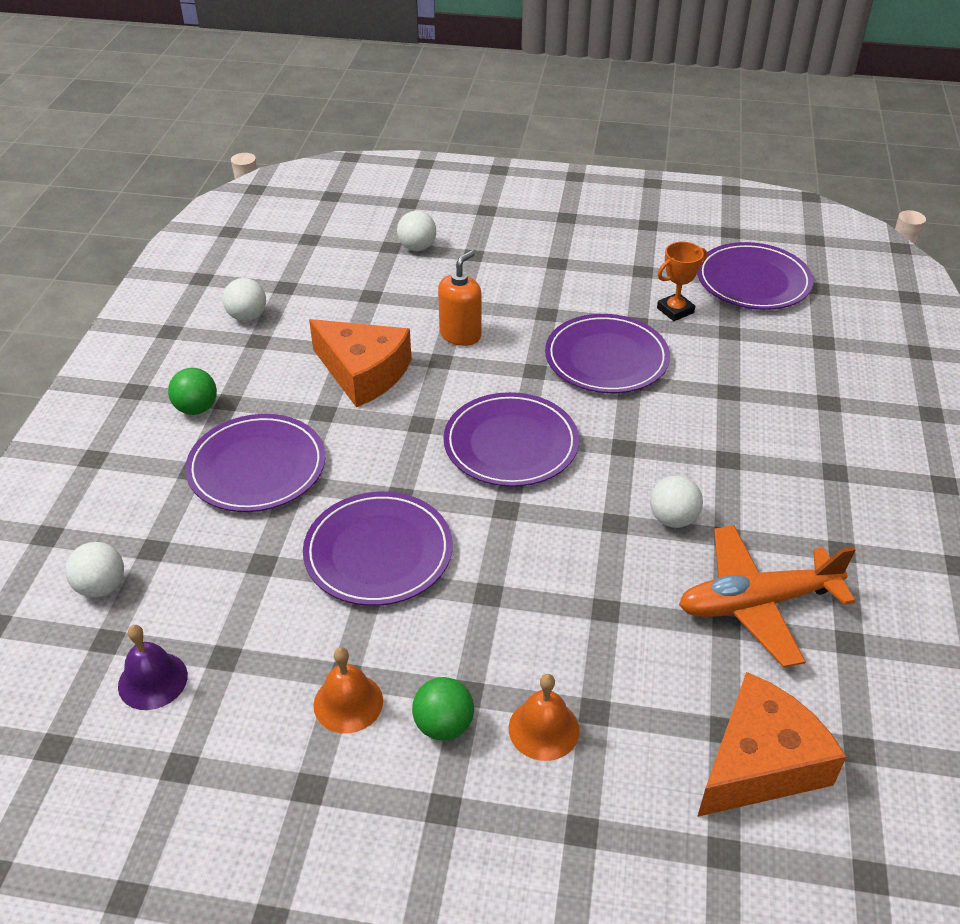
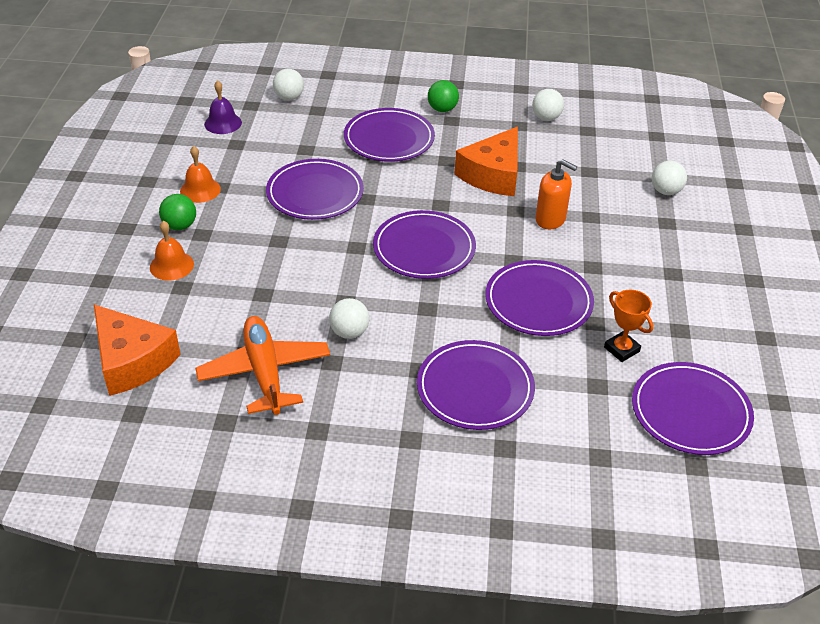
camera: 85 degrees right, 0 degrees up
none -> purple plate [417,340,535,430]

